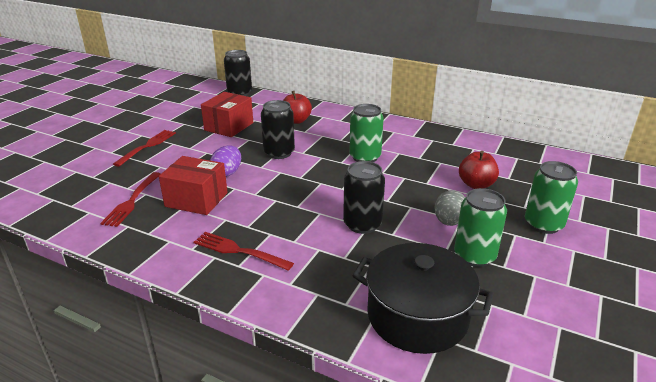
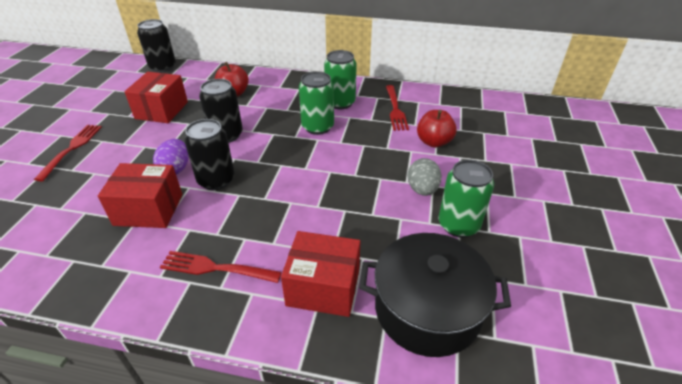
camera: 15 degrees left, 10 degrees up
red fork [100,172,160,227] -> red fork moved to [386,85,409,131]
black can [343,161,385,234] -> black can moved to [184,119,235,190]
green can [525,161,578,234] -> green can moved to [324,50,357,109]
none -> red box [281,231,361,317]

